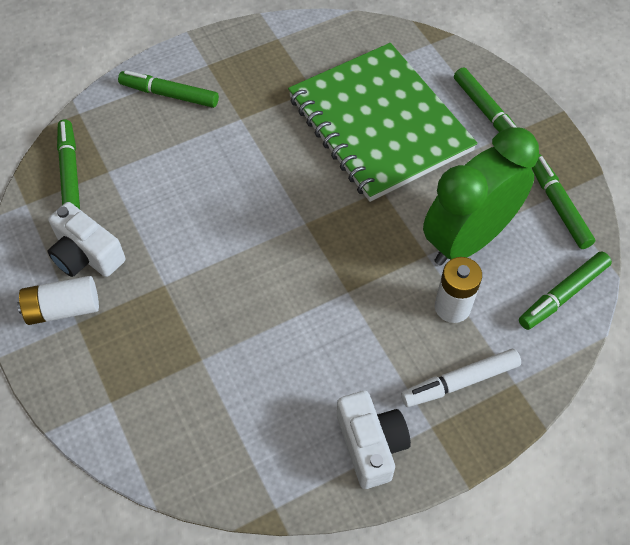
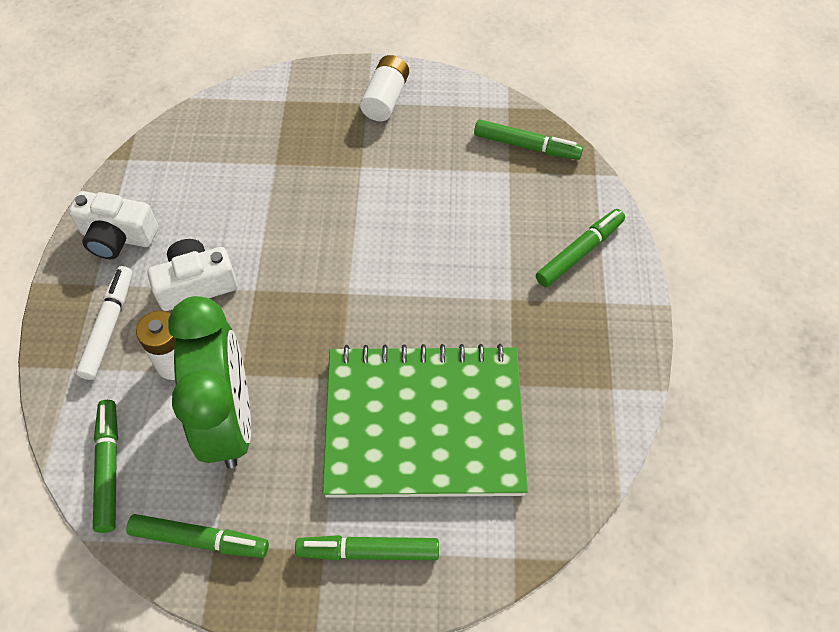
camera: 120 degrees right, 0 degrees up
white camera [48,202,126,277] -> white camera moved to [148,239,238,311]

